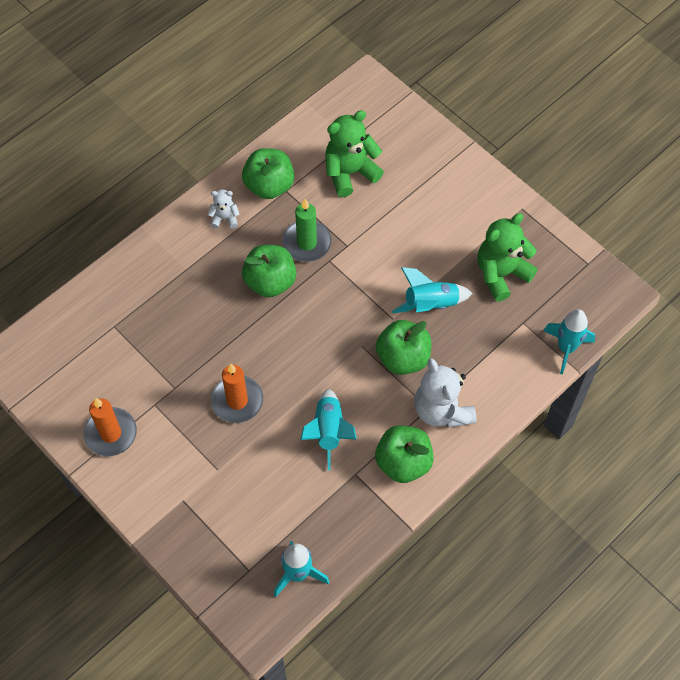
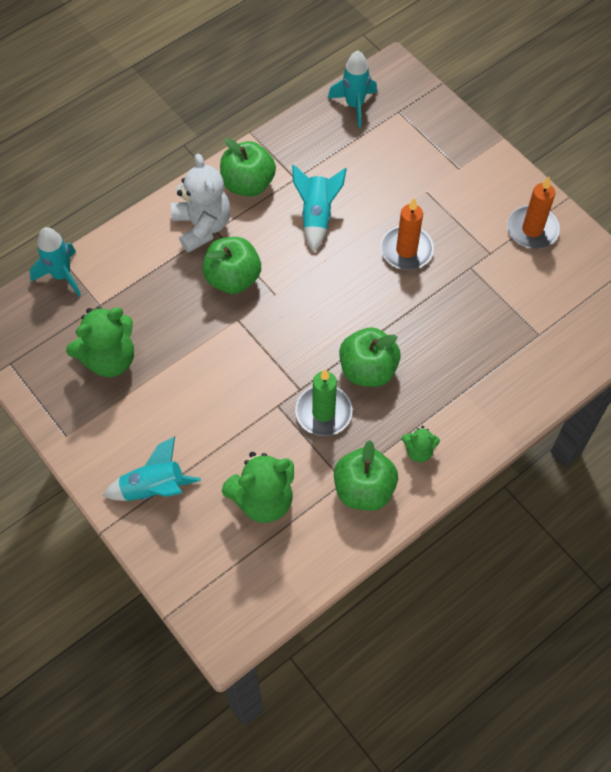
camera: 175 degrees left, 0 degrees up
white teddy bear [208,189,239,229] -> green teddy bear [402,426,440,462]
turquoise rocket [392,267,473,313] -> turquoise rocket moved to [103,437,201,501]

